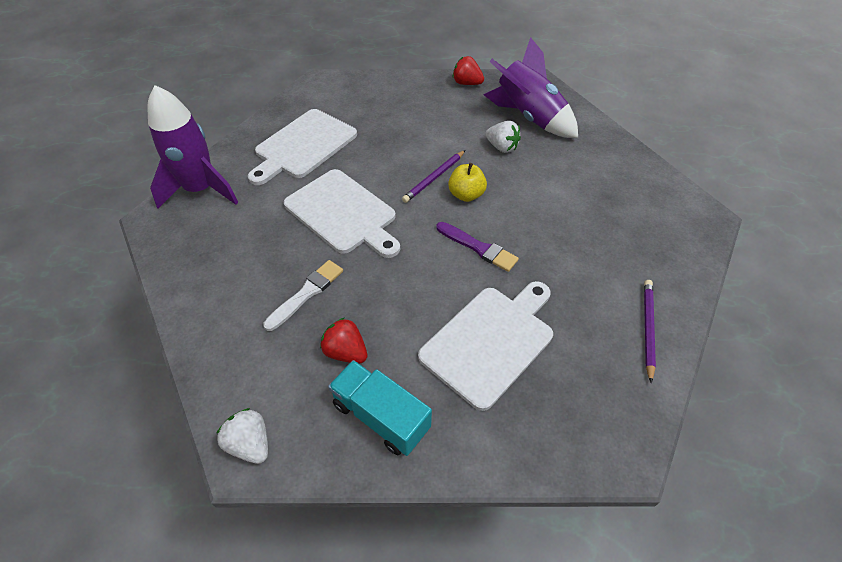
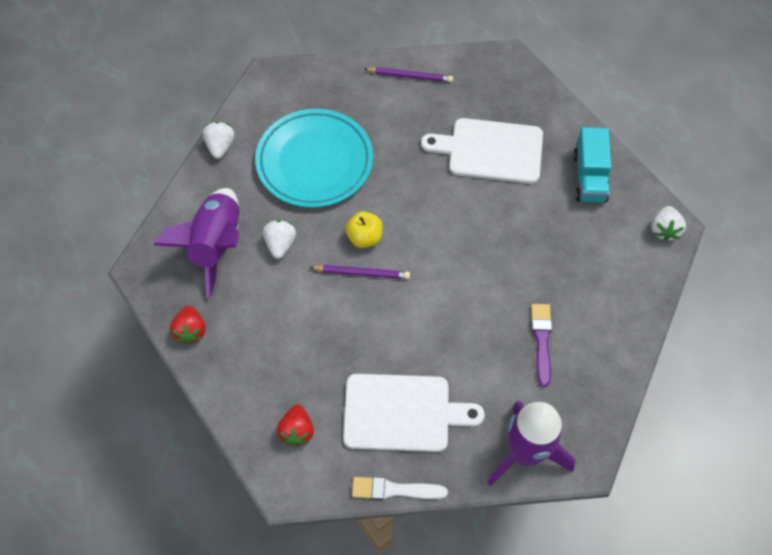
camera: 125 degrees left, 10 degrees up
white brush [263,260,343,331] -> white brush moved to [352,477,448,500]
white cutting board [284,169,400,258] -> none
red strawberry [320,318,367,364] -> red strawberry moved to [277,404,314,447]
purple brush [436,222,519,272] -> purple brush moved to [531,304,552,387]
purple pencil [644,280,656,383] -> purple pencil turned 150 degrees counterclockwise [364,67,453,82]
none -> white strawberry [203,122,235,159]
none -> turquoise plate [255,109,373,208]

